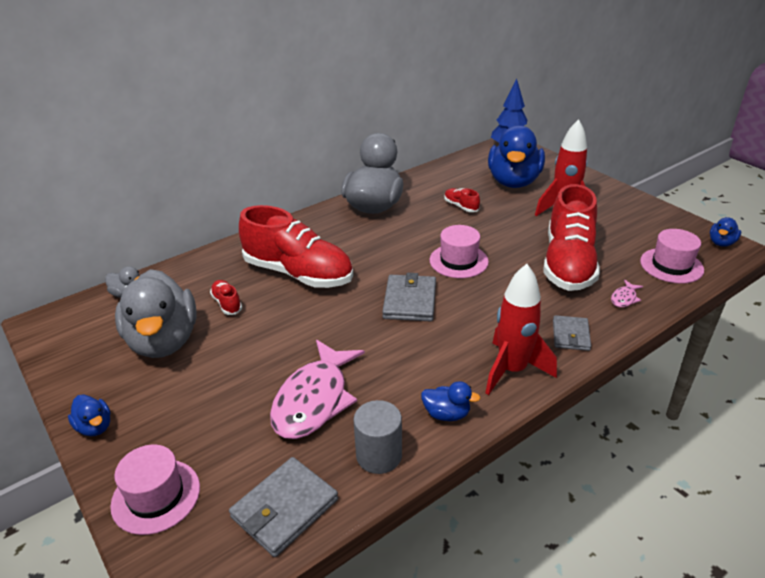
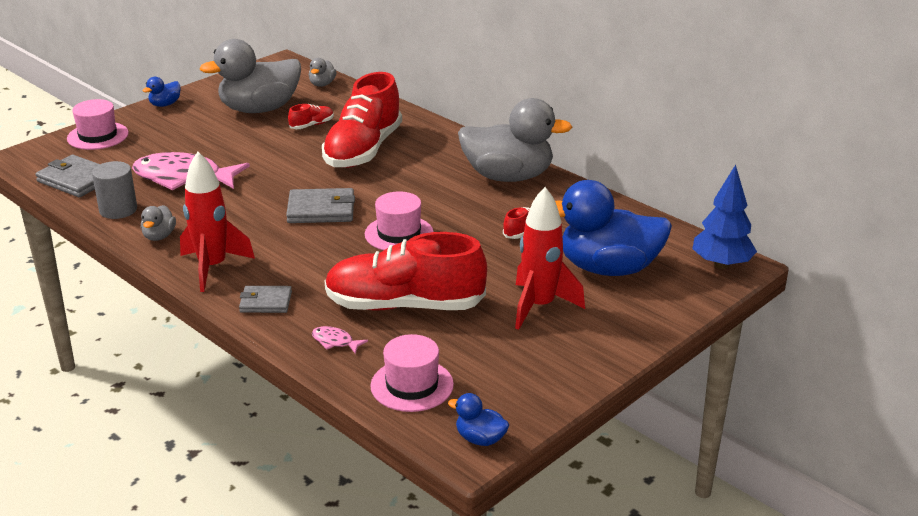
camera: 80 degrees right, 5 degrees down
blue duck [421,381,481,421] -> grey duck [141,205,176,241]

